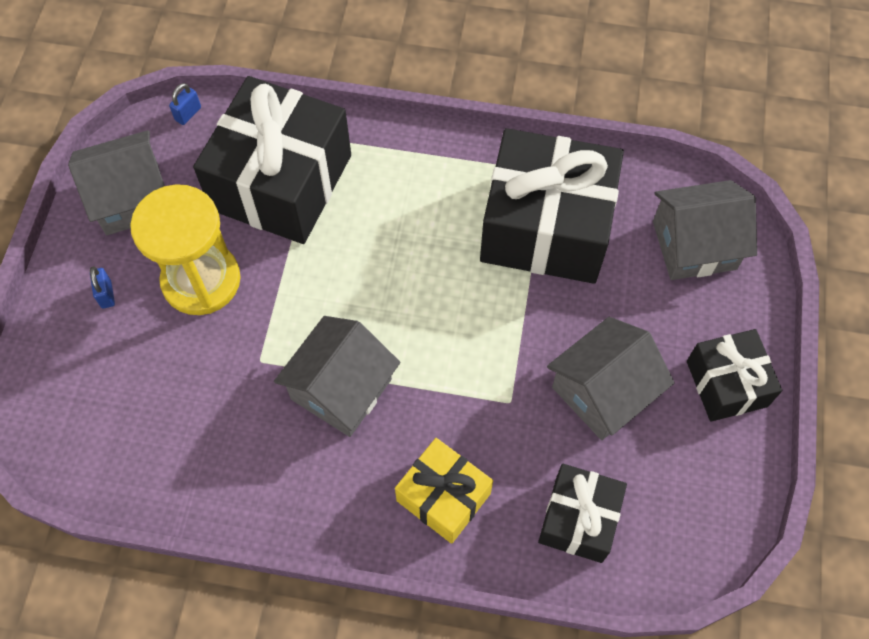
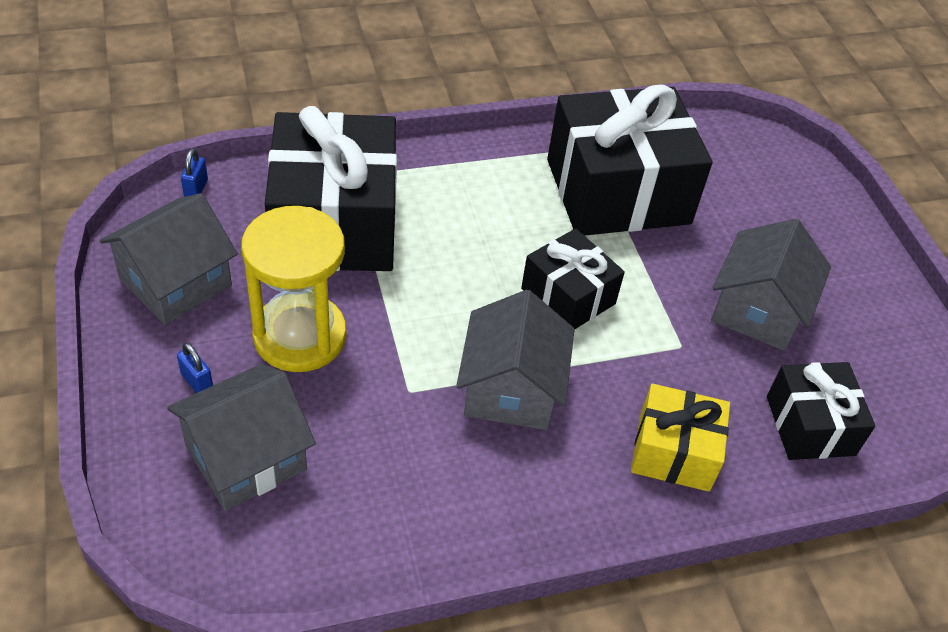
camera: 30 degrees left, 15 degrees down
grey house [653,180,757,280] -> grey house moved to [167,364,316,511]
black gift [687,329,782,422] -> black gift moved to [521,228,625,329]

